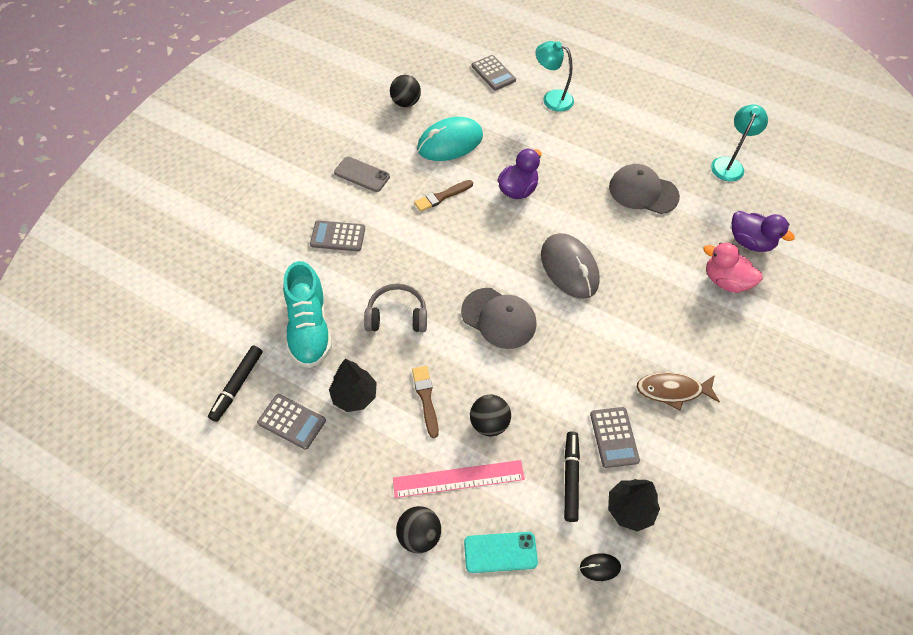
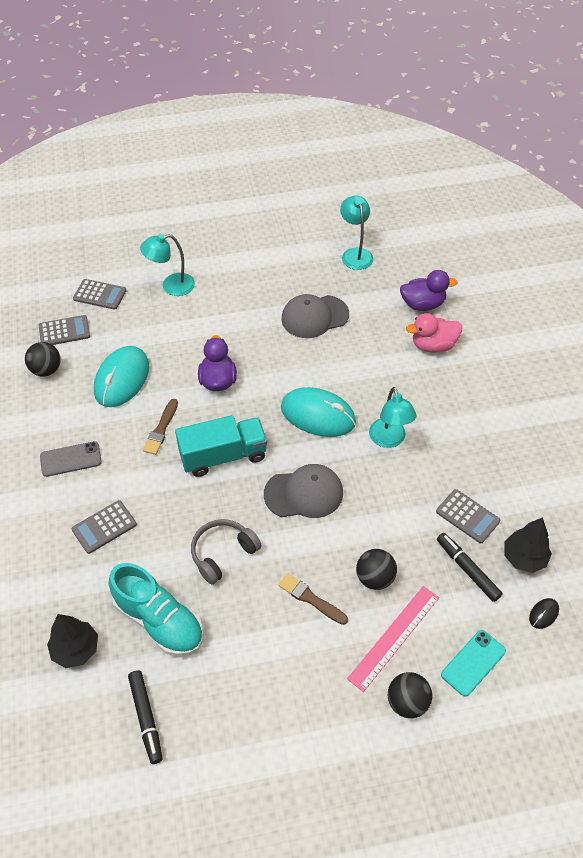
camera: 40 degrees left, 5 degrees down
grey calculator [257,394,326,450] -> grey calculator moved to [39,315,90,345]
black tree [329,359,377,412] -> black tree moved to [47,614,98,668]
grey mouse [541,233,600,299] -> turquoise mouse [281,387,356,437]
brown fish [637,372,720,410] -> none
none -> turquoise truck [175,415,267,477]
none -> turquoise lamp [369,387,416,448]

